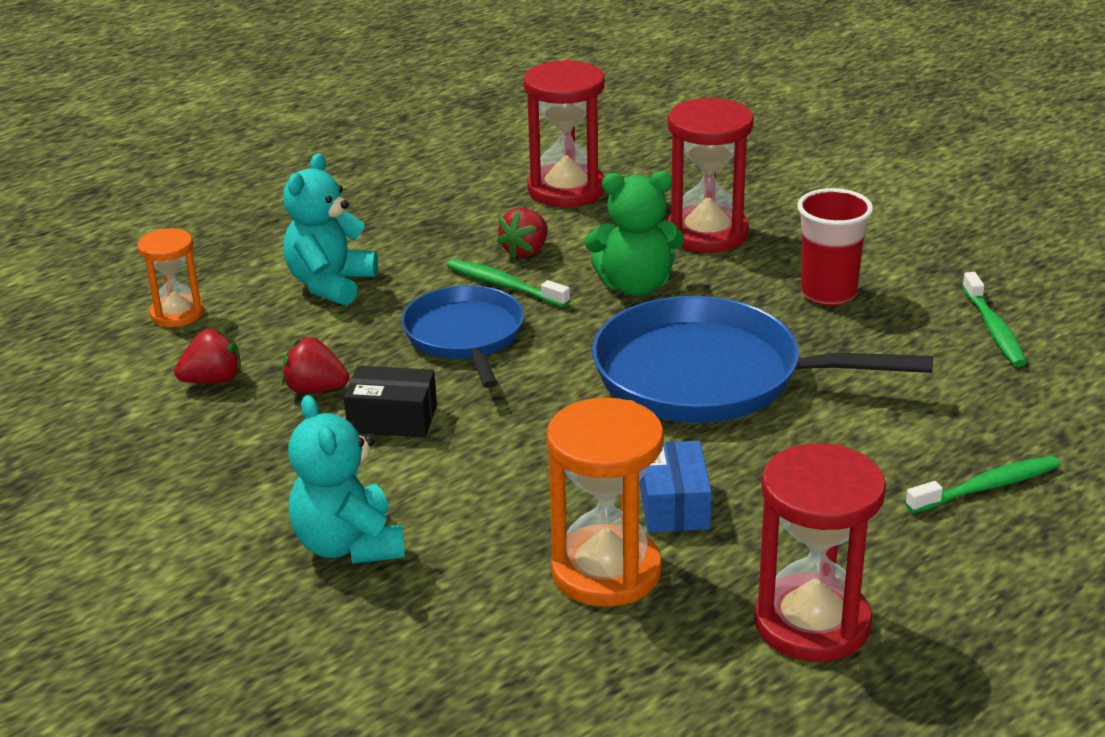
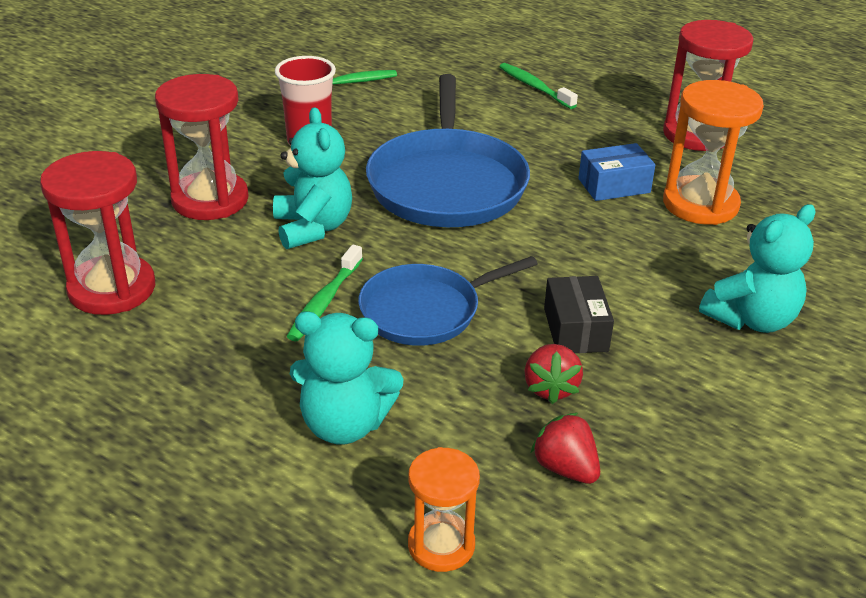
camera: 105 degrees left, 5 degrees up
red strawberry [496,208,548,259] -> none
green teddy bear [585,171,684,296] -> turquoise teddy bear [273,107,352,249]

